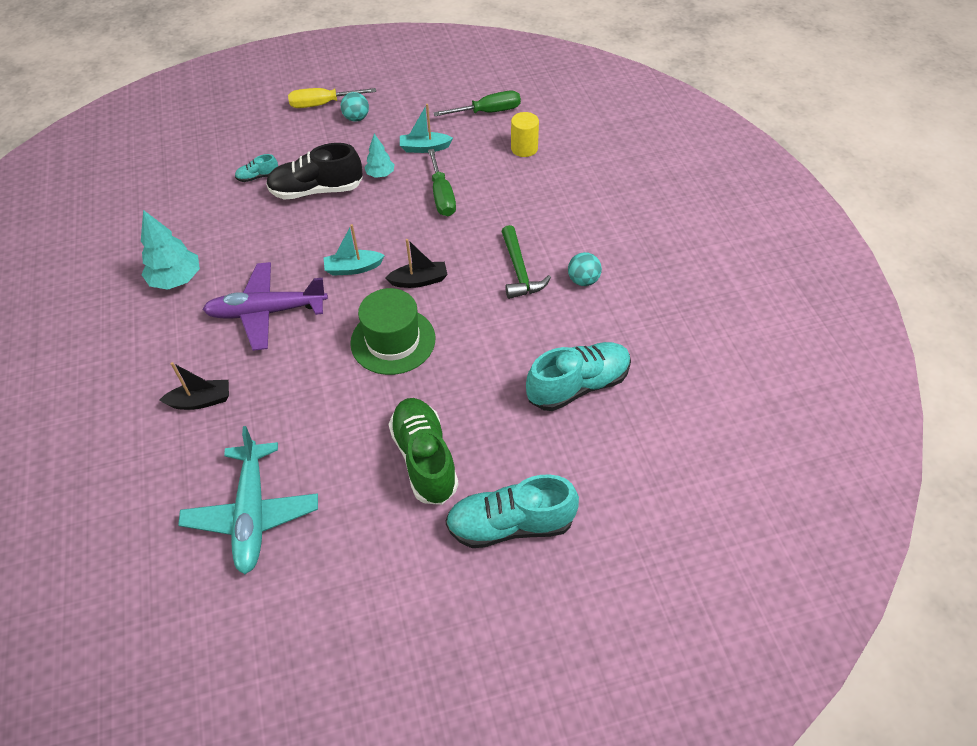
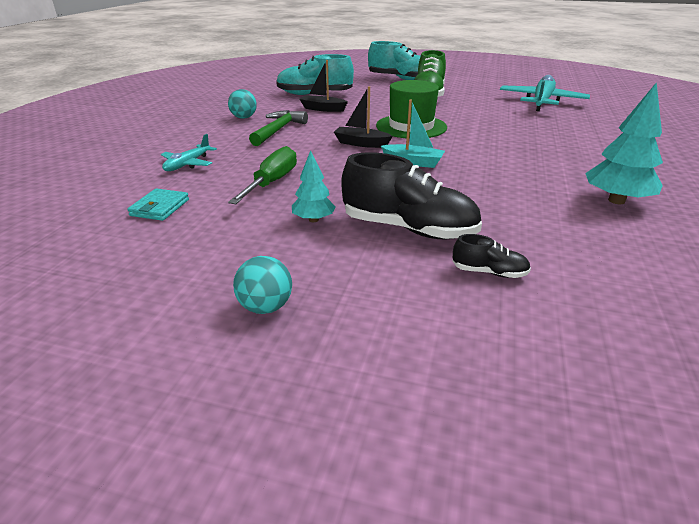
camera: 150 degrees left, 20 degrees down
black boat [159,362,229,410] -> black boat moved to [299,60,348,112]
purple plane [203,262,328,351] -> none
turquoise shoe [235,154,278,182] -> black shoe [453,234,531,278]
yellow screwdriver [288,88,376,108] -> none
turquoise boat [400,104,453,153] -> none
green screwdriver [433,91,521,116] -> none
yellow cylinder [511,112,539,157] -> none
none -> turquoise wallet [127,188,189,221]
none -> turquoise plane [161,134,217,171]

